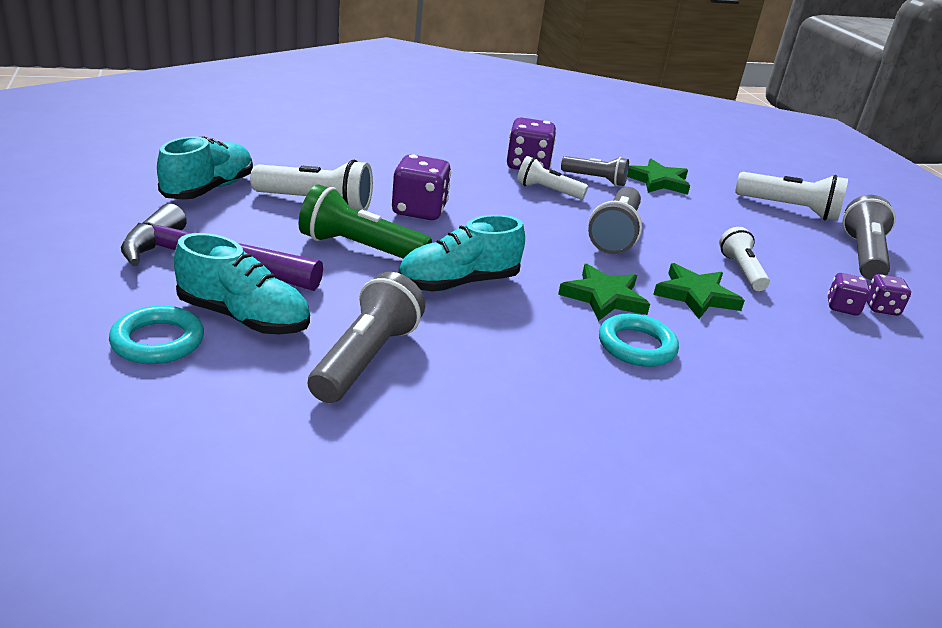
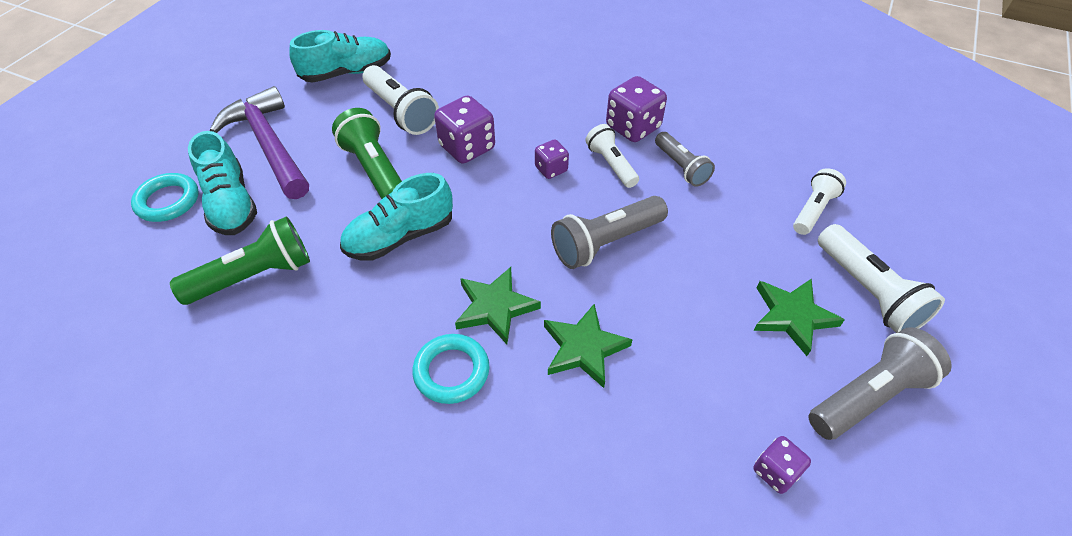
camera: 45 degrees right, 20 degrees up
grey flashlight [308,272,425,403] -> green flashlight [170,216,310,305]
turquoise shoe [398,215,525,292] -> turquoise shoe turned 45 degrees counterclockwise [340,173,453,261]
green star [627,159,690,195] -> green star moved to [753,279,845,356]
white flashlight [719,227,770,291] -> white flashlight moved to [793,168,846,235]
purple dice [828,273,870,316] -> purple dice moved to [535,139,569,179]

